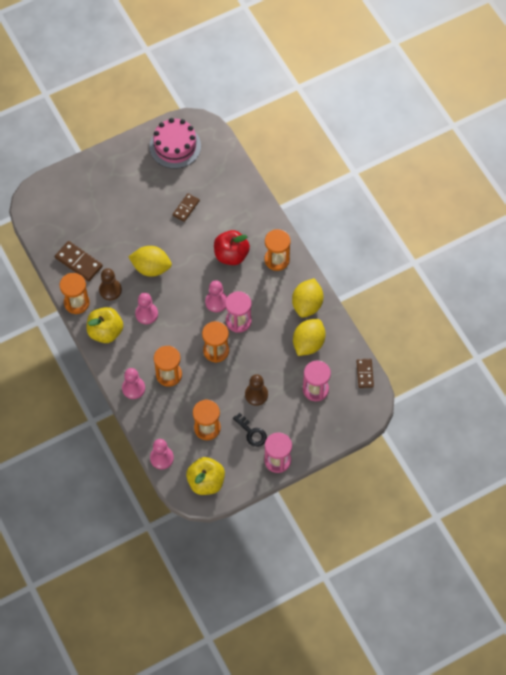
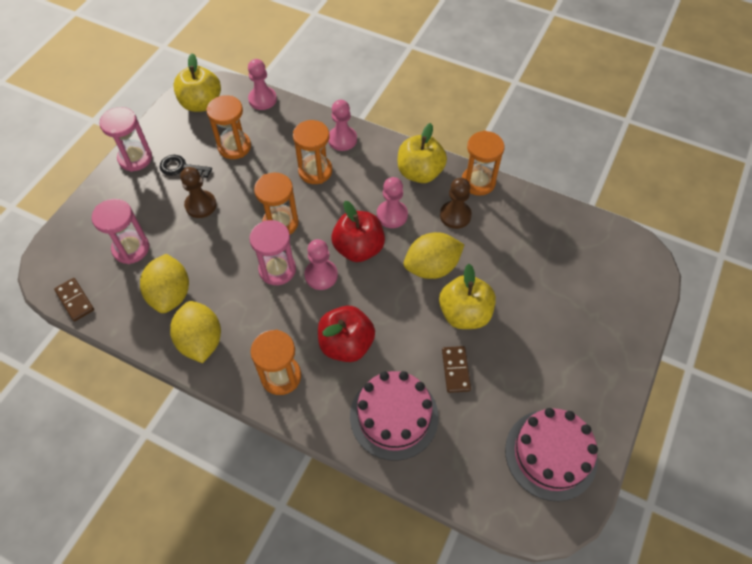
camera: 145 degrees right, 5 degrees down
brown domino [55,241,103,281] -> none
none -> red apple [331,201,385,262]
none -> pink cake [350,371,439,461]
none -> yellow apple [439,264,496,329]

